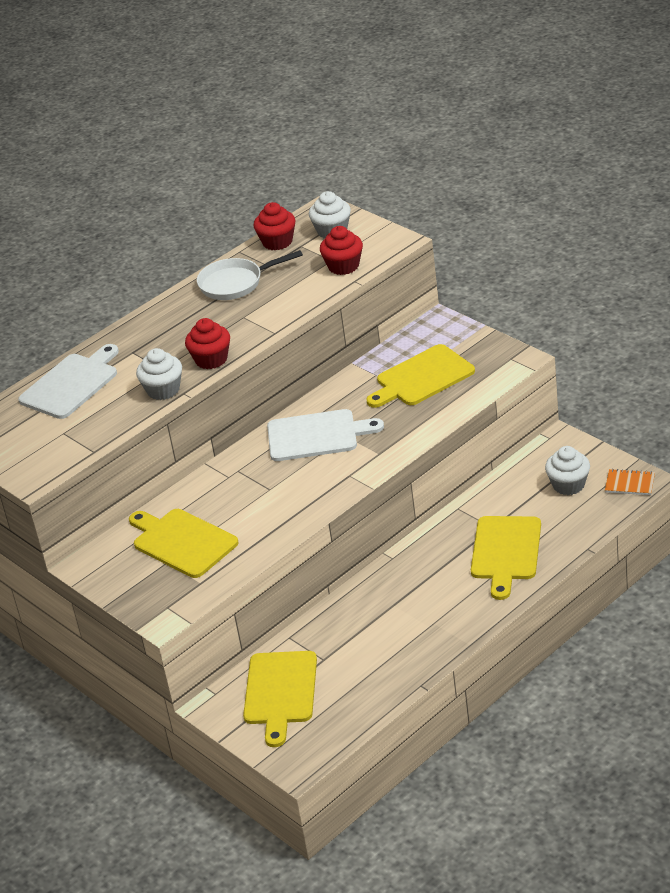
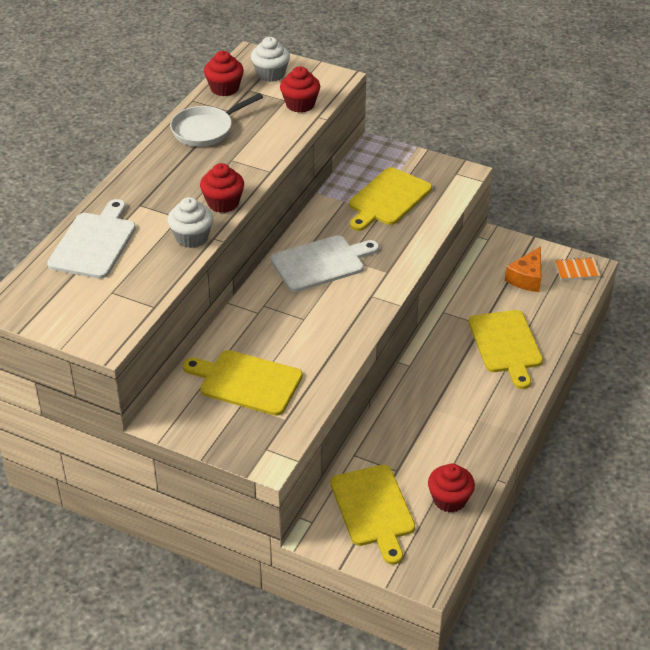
camera: 25 degrees left, 5 degrees up
white cupcake [545,446,590,495] -> orange cheese [505,246,541,292]
none -> red cupcake [428,464,475,512]

